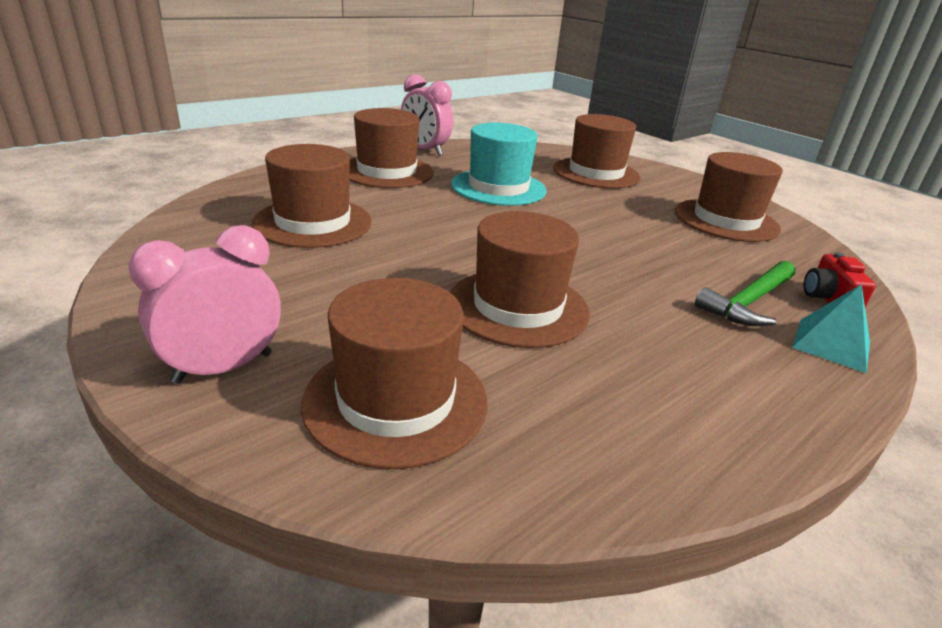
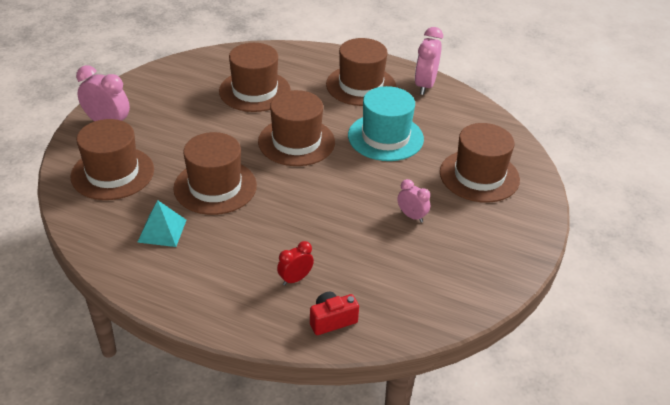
camera: 65 degrees right, 10 degrees up
brown hat [675,152,783,242] -> brown hat moved to [258,90,335,166]
green hammer [695,261,795,326] -> red clock [277,241,314,286]
turquoise pyramid [792,284,870,373] -> turquoise pyramid moved to [137,200,186,247]
none -> pink clock [397,179,430,223]

